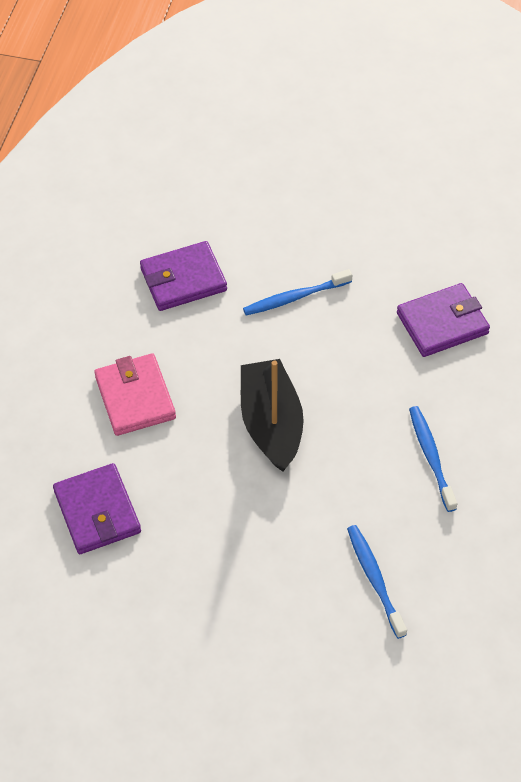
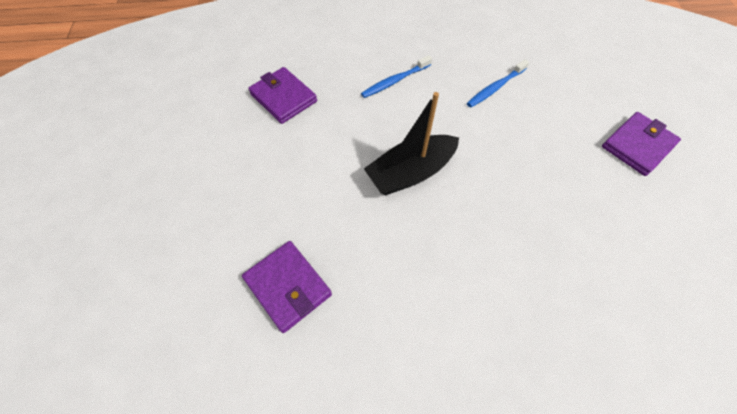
camera: 110 degrees left, 5 degrees up
purple wallet [53,463,141,554] -> purple wallet moved to [602,112,681,176]
pink wallet [94,354,176,436] -> none
blue toothbrush [243,269,352,316] -> none

